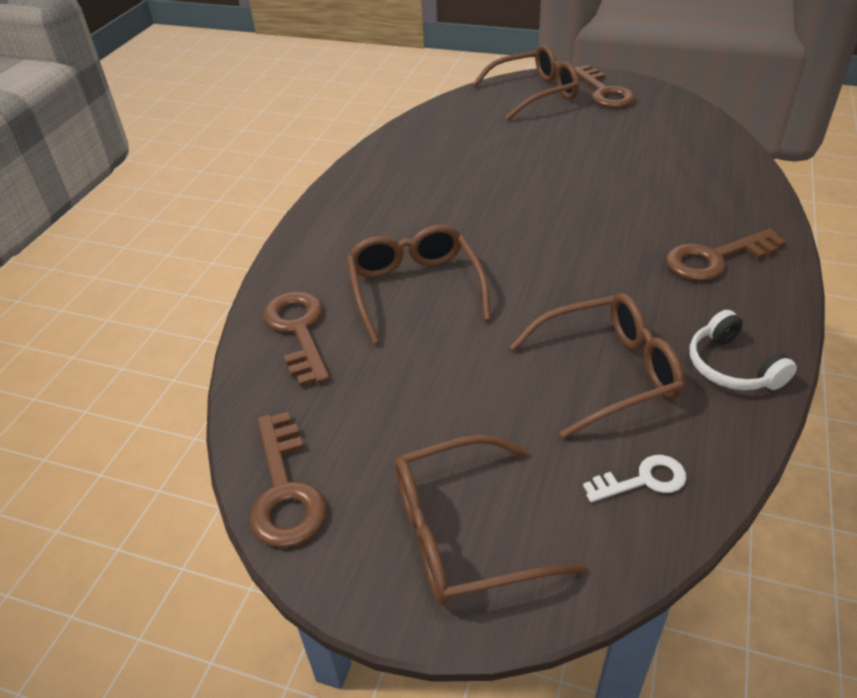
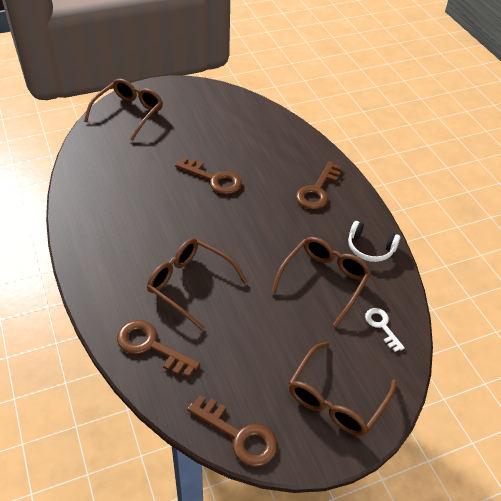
camera: 45 degrees left, 5 degrees up
brown key [574,65,636,108] -> brown key moved to [175,157,242,194]
white key [583,455,686,502] -> white key turned 60 degrees counterclockwise [365,308,405,352]

